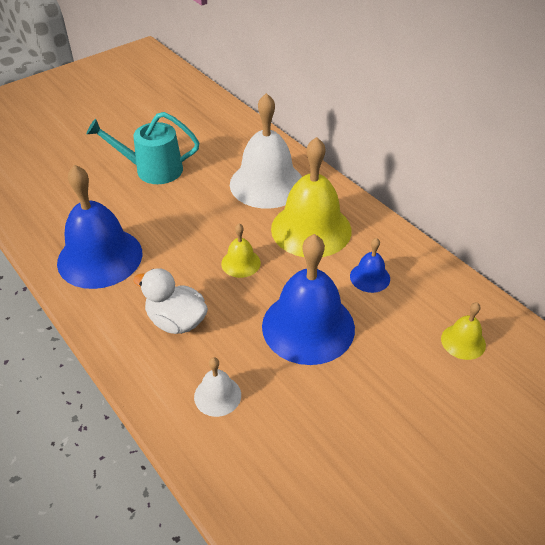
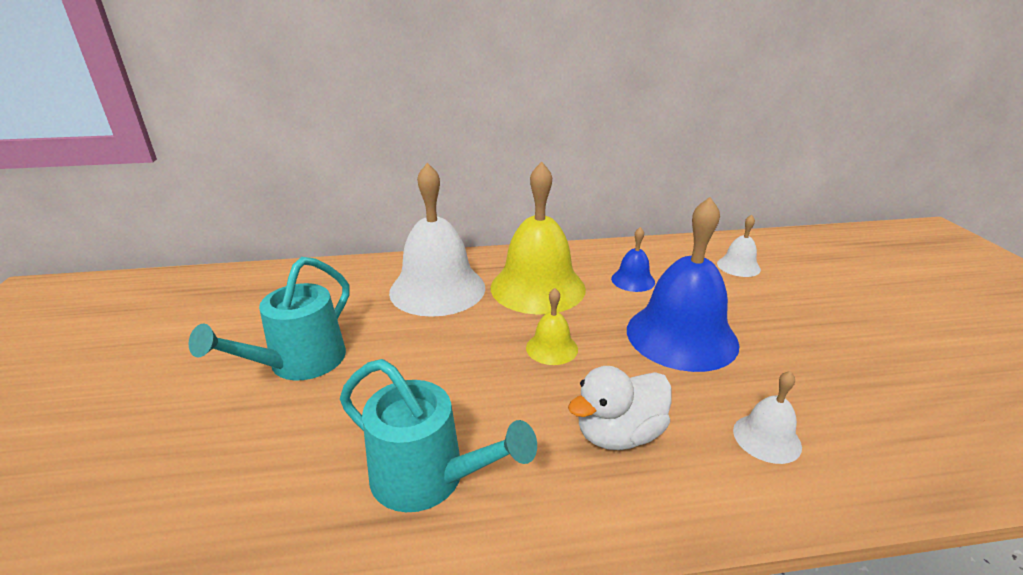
camera: 60 degrees left, 15 degrees down
blue bell [57,165,142,289] -> turquoise watering can [340,359,537,512]
yellow bell [441,303,486,360] -> white bell [717,215,761,277]

